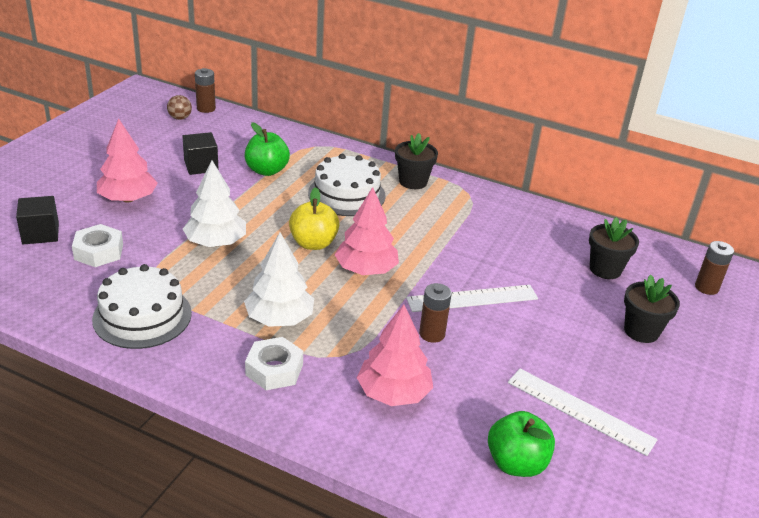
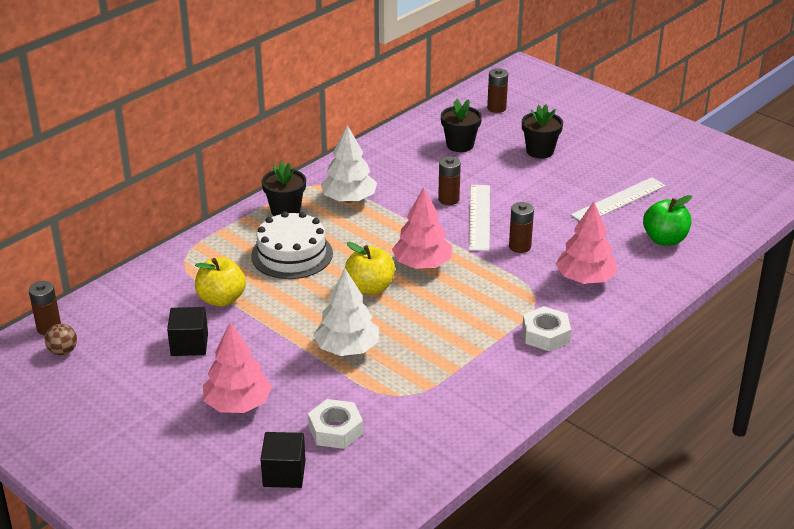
camera: 70 degrees left, 0 degrees up
white cake [92,264,192,349] -> none
green apple [244,122,290,176] -> yellow apple [195,257,246,307]
white tree [244,232,314,327] -> white tree moved to [321,125,377,203]
none -> brown battery [438,156,461,205]

